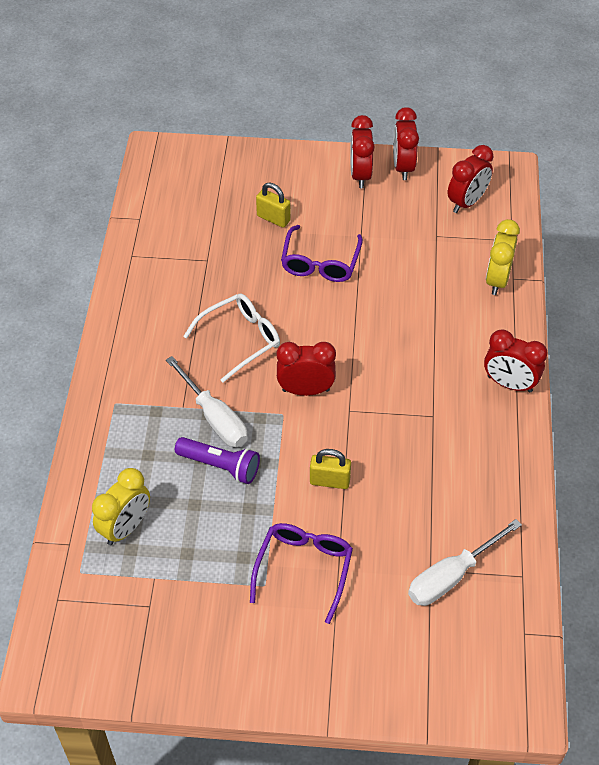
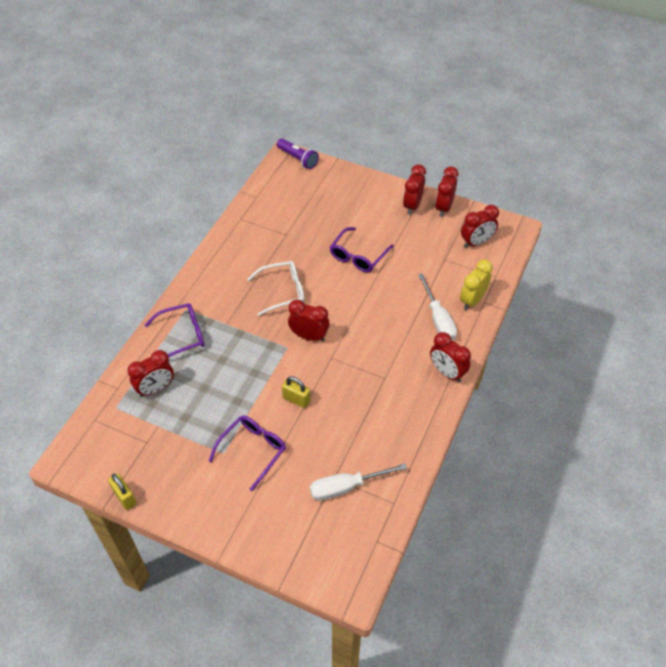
camera: 20 degrees right, 0 degrees up
yellow clock [92,468,150,545] -> red clock [128,350,174,397]
white screwdriver [166,356,248,447] -> white screwdriver moved to [418,273,457,341]
purple flashlight [175,437,260,484] -> purple flashlight moved to [277,138,319,169]
yellow padlock [256,183,291,228] -> yellow padlock moved to [108,473,136,510]
none -> purple glasses [145,303,204,357]

